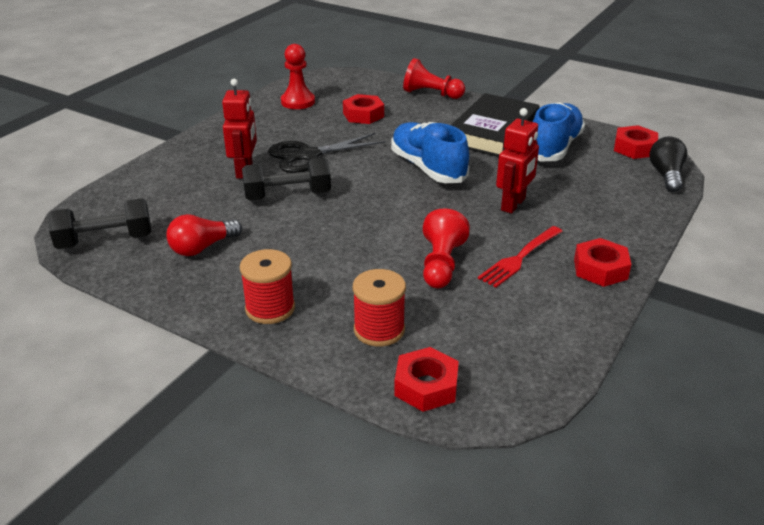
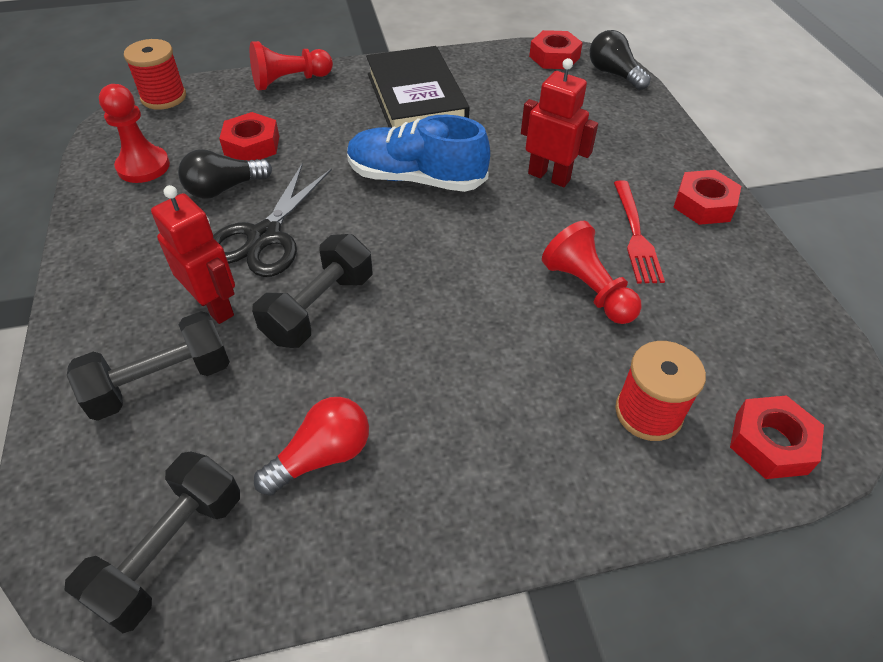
camera: 45 degrees left, 15 degrees up
red light bulb [167,214,242,256] -> red light bulb turned 135 degrees counterclockwise [254,397,369,496]
red spool [240,249,295,324] -> red spool moved to [124,39,186,110]
red robot [496,108,539,214] -> red robot turned 45 degrees counterclockwise [521,58,598,187]
blue shoe [533,102,585,161] -> none
none -> black dumbbell [67,311,230,421]
none -> black light bulb [178,149,272,199]

